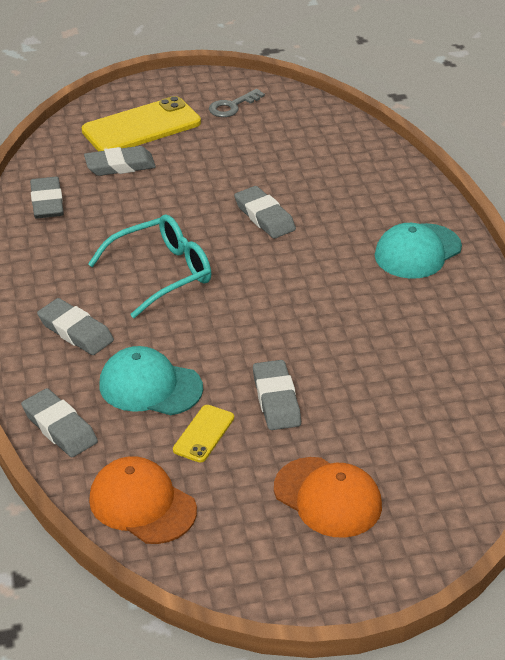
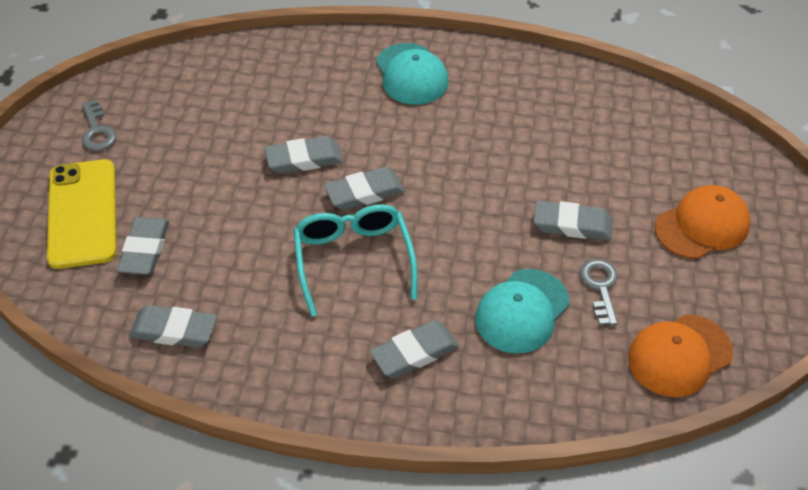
camera: 70 degrees left, 10 degrees up
grey eraser [21,388,98,457] -> grey eraser moved to [324,167,405,210]
yellow phone [173,405,234,462] -> grey key [580,259,618,326]

